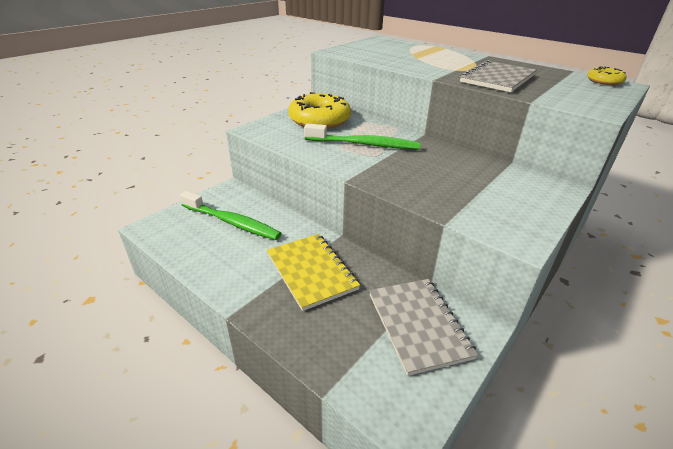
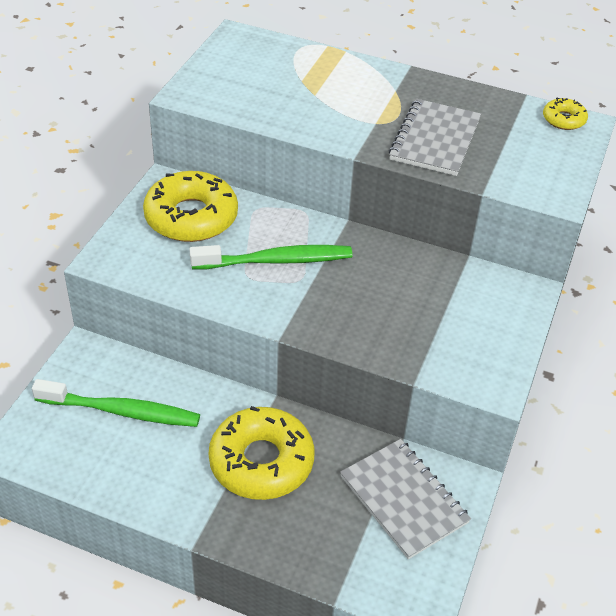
camera: 20 degrees left, 10 degrees up
yellow notebook [267,234,360,311] -> yellow donut [208,406,315,500]

